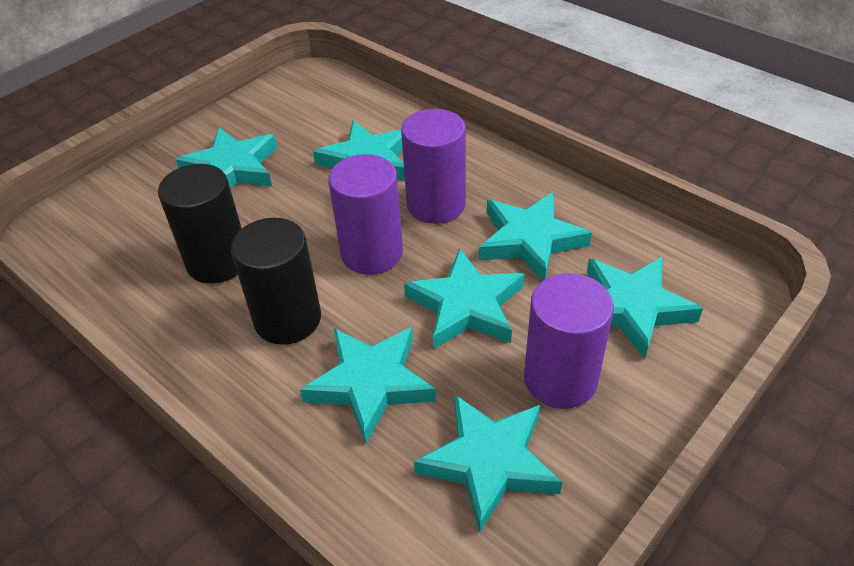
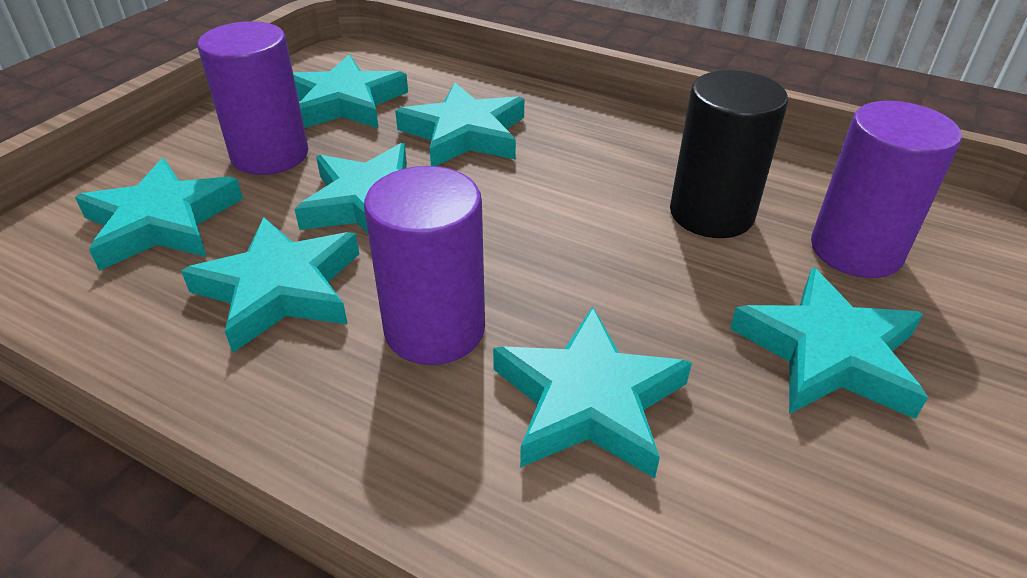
camera: 165 degrees right, 5 degrees down
black cylinder [231,218,321,345] -> none
purple cylinder [328,154,403,274] -> purple cylinder moved to [811,101,962,278]

